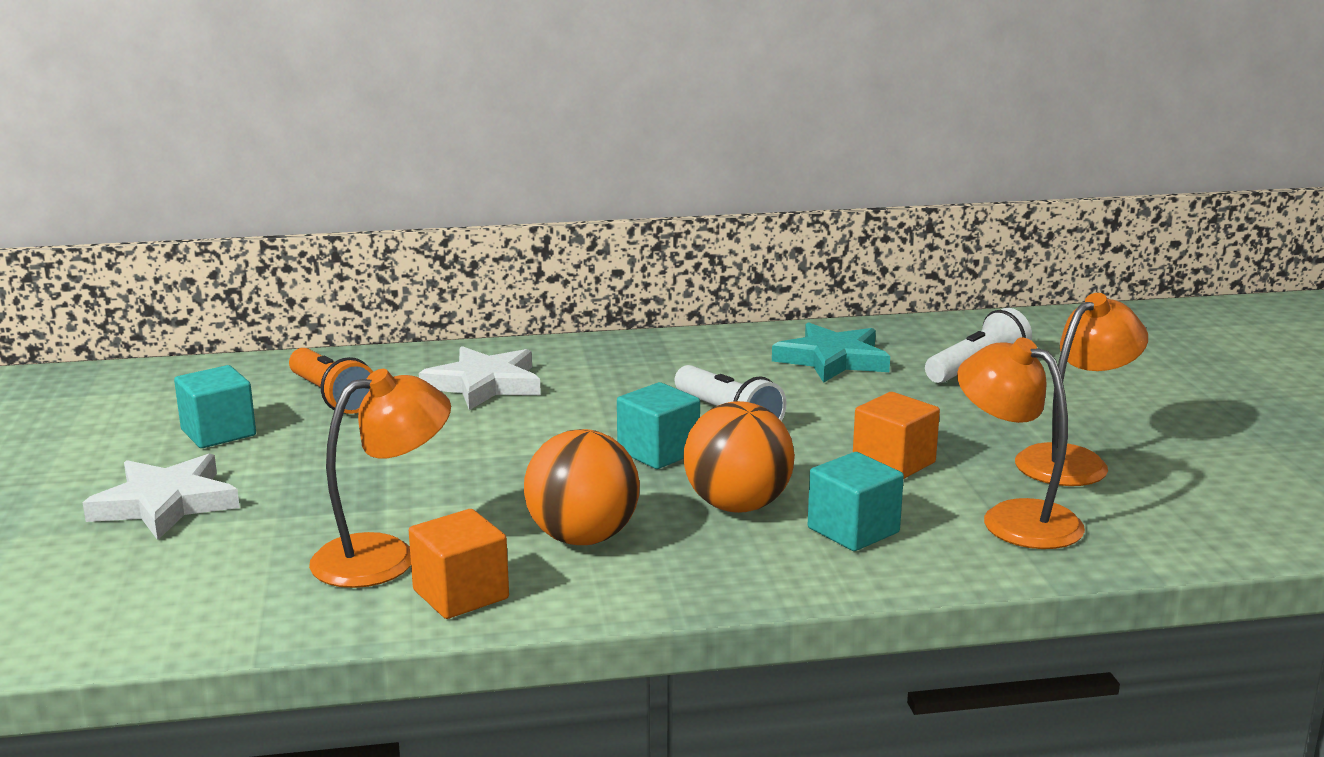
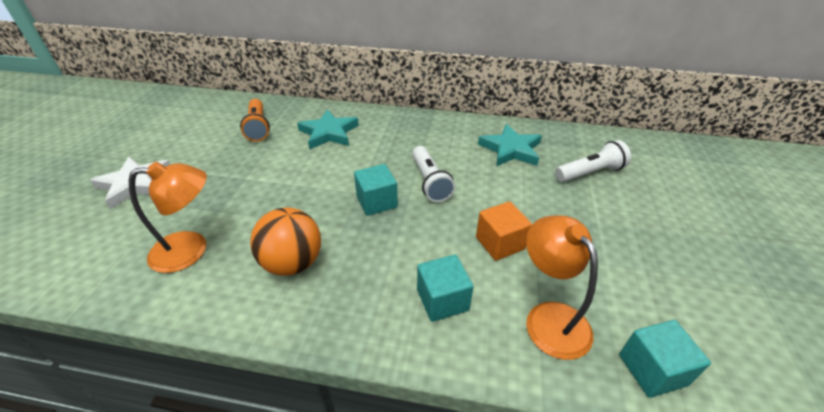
camera: 20 degrees right, 20 degrees up
turquoise cube [174,365,256,448] -> turquoise cube moved to [619,320,711,398]
orange cube [409,509,509,619] -> none
white star [419,346,541,410] -> turquoise star [297,109,359,149]
orange ball [684,401,795,513] -> none
orange lamp [1015,293,1148,486] -> none

